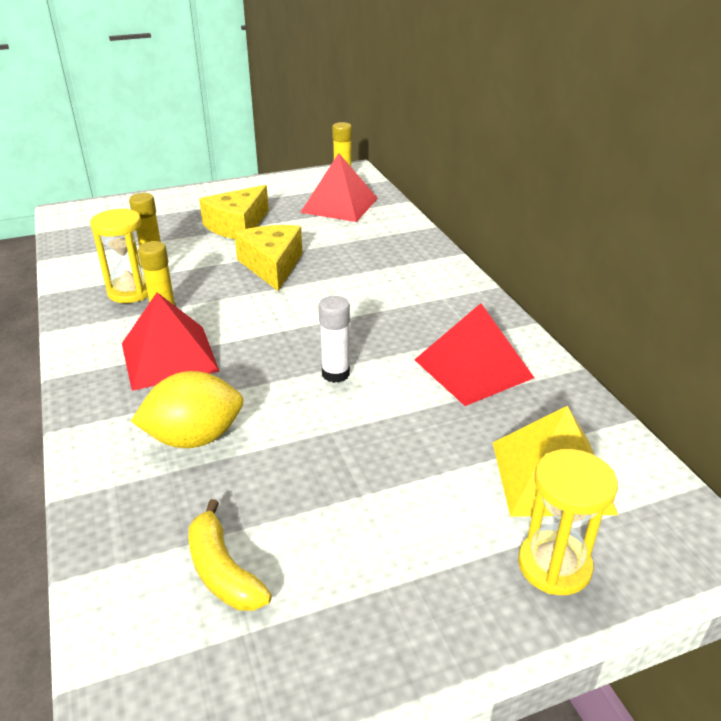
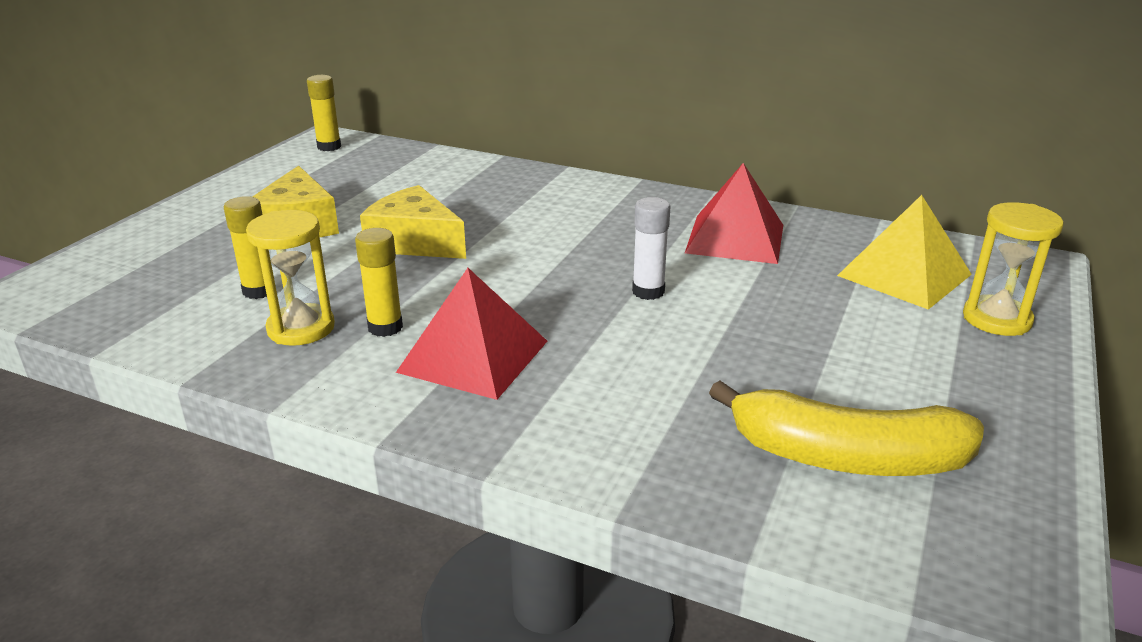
camera: 45 degrees left, 5 degrees down
yellow lemon [131,371,244,448] -> none
yellow banana [188,499,272,611] -> yellow banana [709,381,984,476], size x1.65
red pyramid [300,153,378,222] -> none

